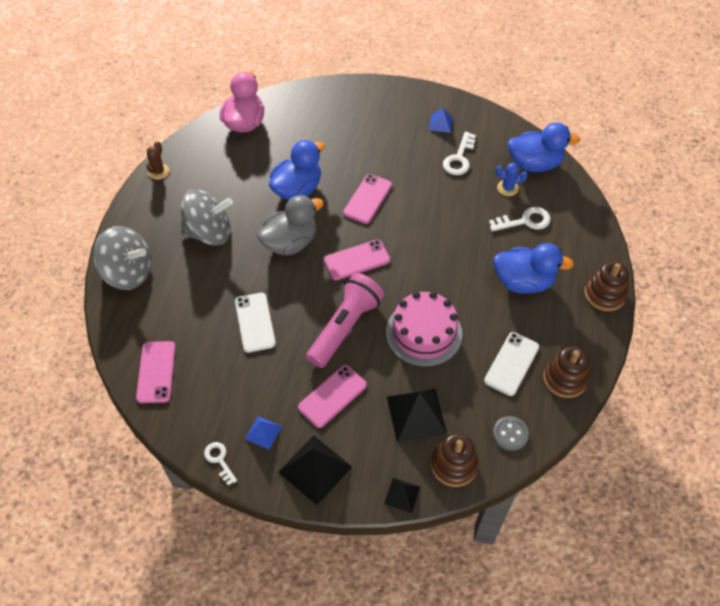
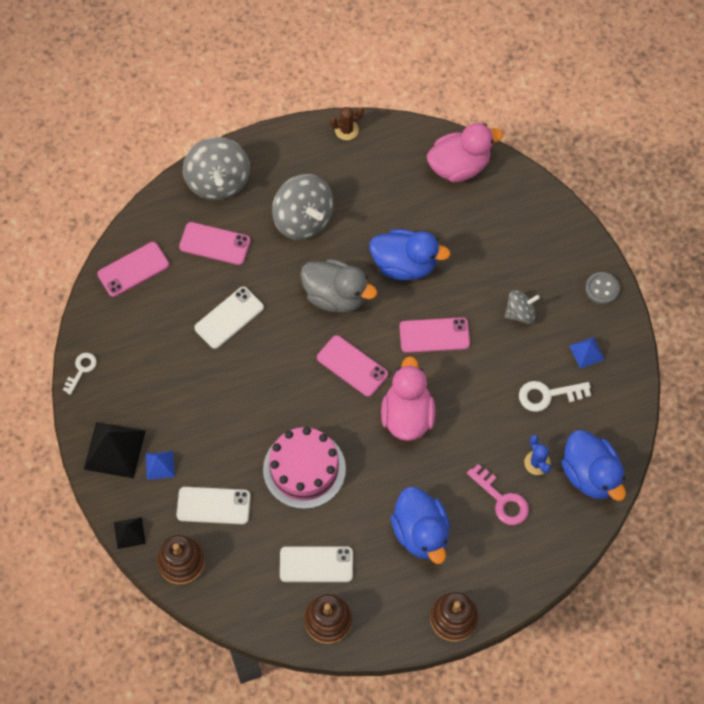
camera: 60 degrees right, 10 degrees up
blue pyramid [245,416,282,450] -> blue pyramid moved to [146,451,175,480]
pink phone [298,365,367,428] -> pink phone moved to [179,222,251,265]
pink flashlight [306,273,384,368] -> none
black pyramid [387,389,447,442] -> white phone [177,487,251,524]
white key [489,207,551,232] -> pink key [467,464,529,525]
grey button [493,416,529,451] -> grey button moved to [585,272,620,305]
none -> pink duck [381,356,435,441]
none -> grey spinning top [504,290,540,324]

